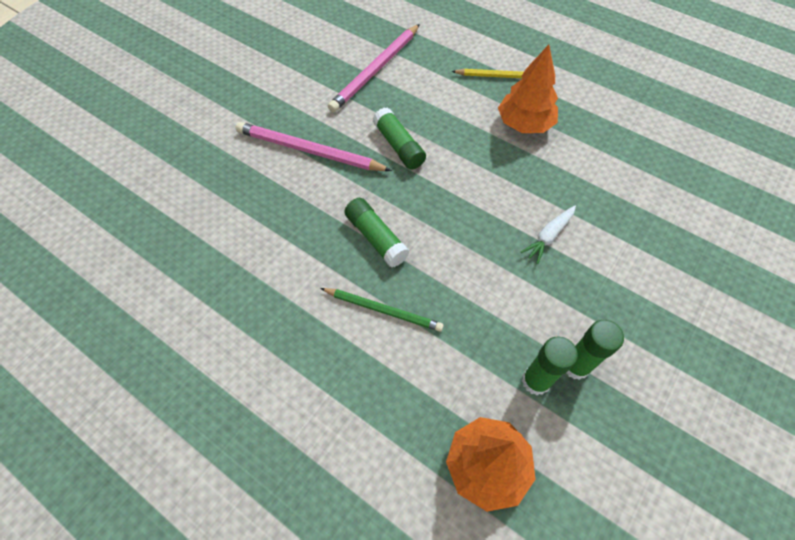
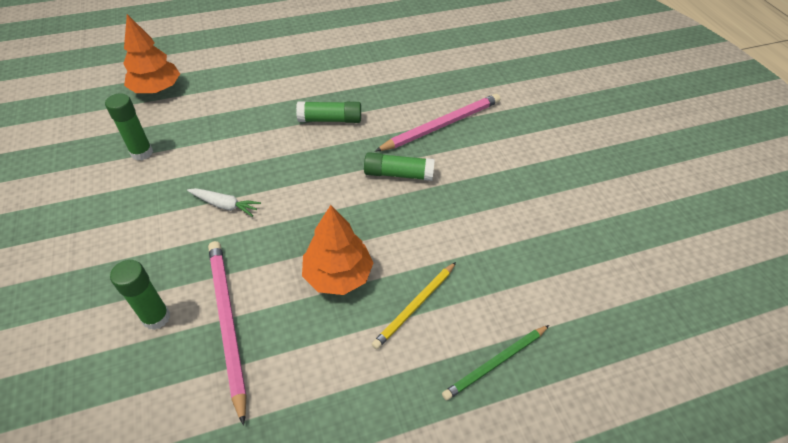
camera: 125 degrees right, 10 degrees down
green pencil [320,288,444,332] -> green pencil moved to [442,325,549,400]
pink pencil [328,24,420,112] -> pink pencil moved to [208,241,247,426]
white carrot [521,205,576,264] -> white carrot turned 120 degrees clockwise [187,188,261,217]
green glue stick [522,336,578,395] -> green glue stick moved to [110,260,170,330]

